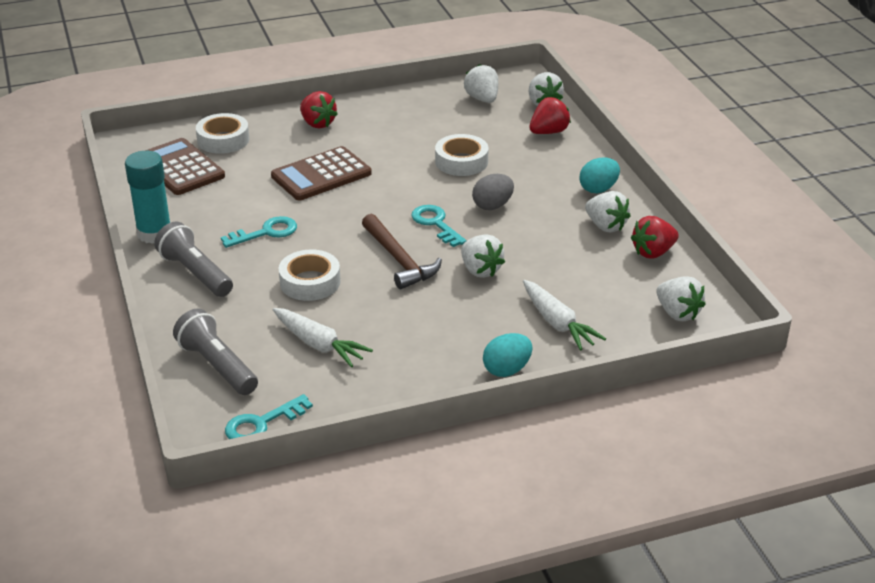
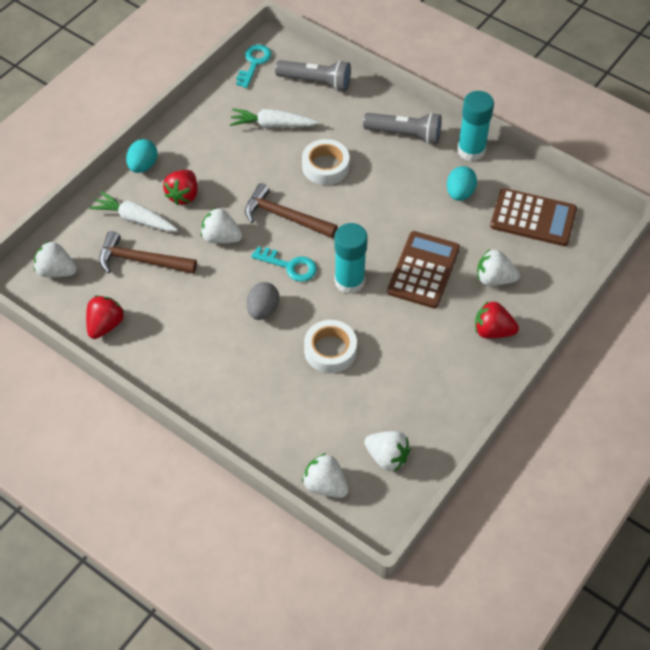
camera: 145 degrees right, 20 degrees up
white tape [196,113,249,154] -> none
turquoise key [221,216,297,248] -> none
red strawberry [529,97,571,134] -> red strawberry moved to [163,170,198,205]
turquoise egg [580,157,620,193] -> turquoise egg moved to [447,166,477,201]
white strawberry [585,191,631,233] -> white strawberry moved to [477,249,520,286]
none -> brown hammer [99,231,197,274]
none -> turquoise glue stick [334,223,368,294]

